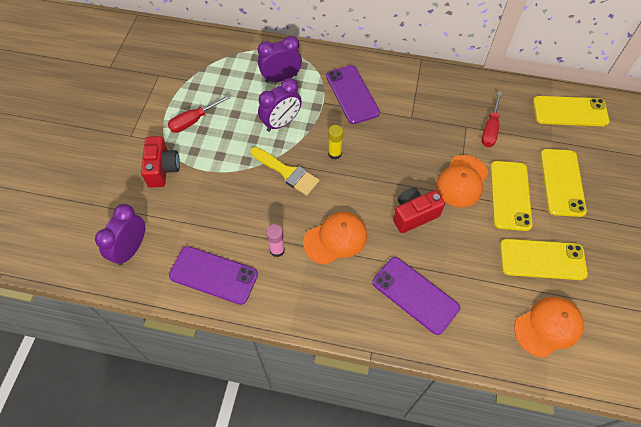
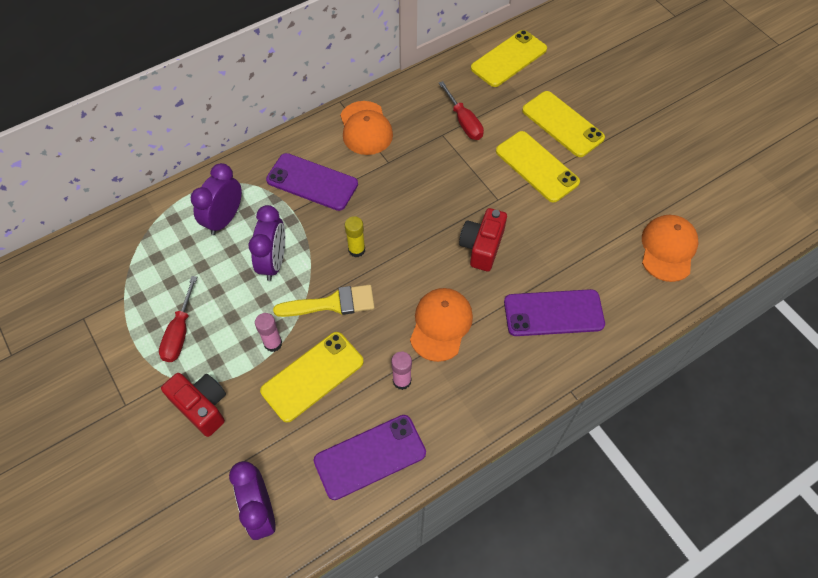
camera: 45 degrees left, 0 degrees up
orange cap [436,155,489,207] -> orange cap moved to [340,101,393,155]
yellow phone [500,239,588,280] -> yellow phone moved to [260,332,364,422]
none -> pink glue stick [255,313,282,352]

